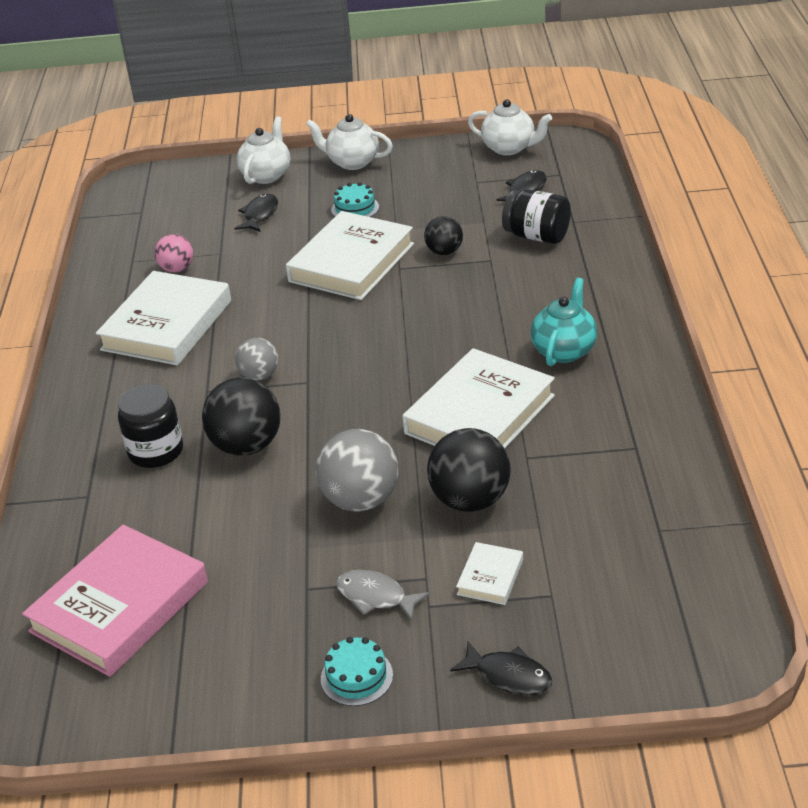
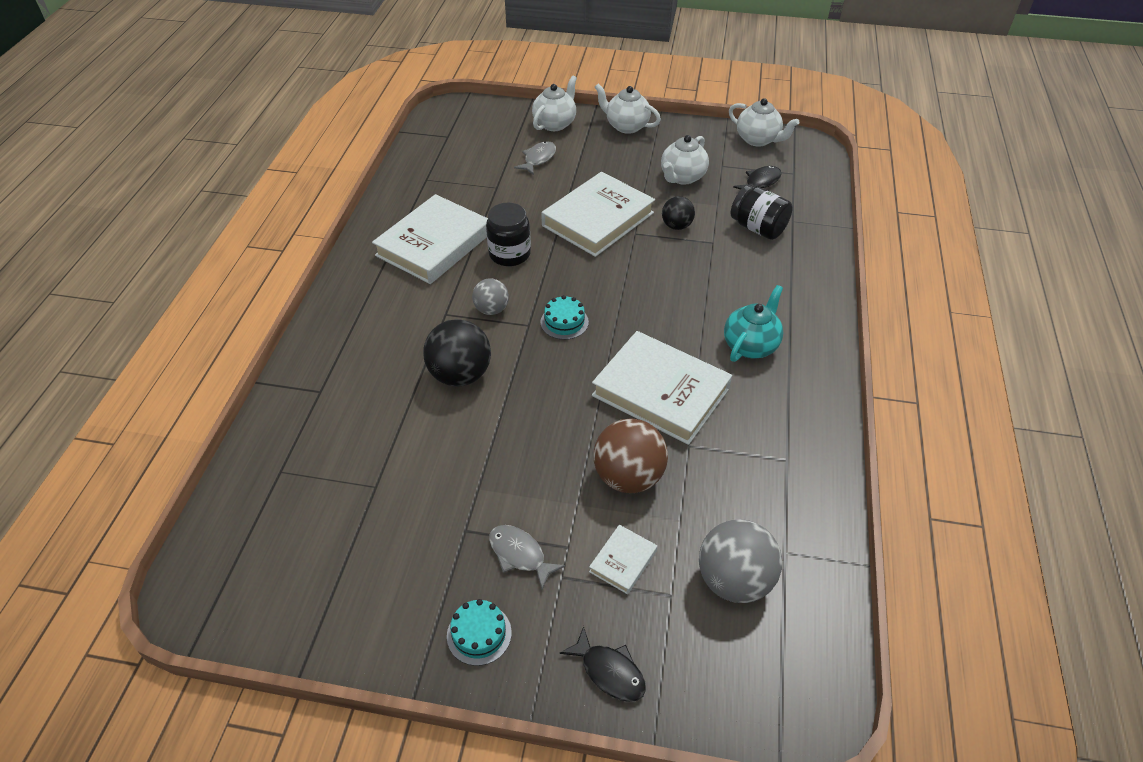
camera: 10 degrees right, 10 degrees up
pink book [22,525,208,677] -> none
black jar [118,384,183,468] -> black jar moved to [486,203,531,266]
pink ball [155,234,193,272] -> none
black fish [234,194,278,232] -> grey fish [514,141,556,175]
grey ball [316,429,398,512] -> grey ball moved to [699,519,782,603]
turquoise cake [331,182,379,217] -> turquoise cake moved to [540,295,589,340]
white book [402,348,555,448] -> white book turned 75 degrees clockwise [592,331,732,445]
black ball [427,428,511,512] -> brown ball [593,418,668,493]
none -> white teapot [661,135,709,185]

